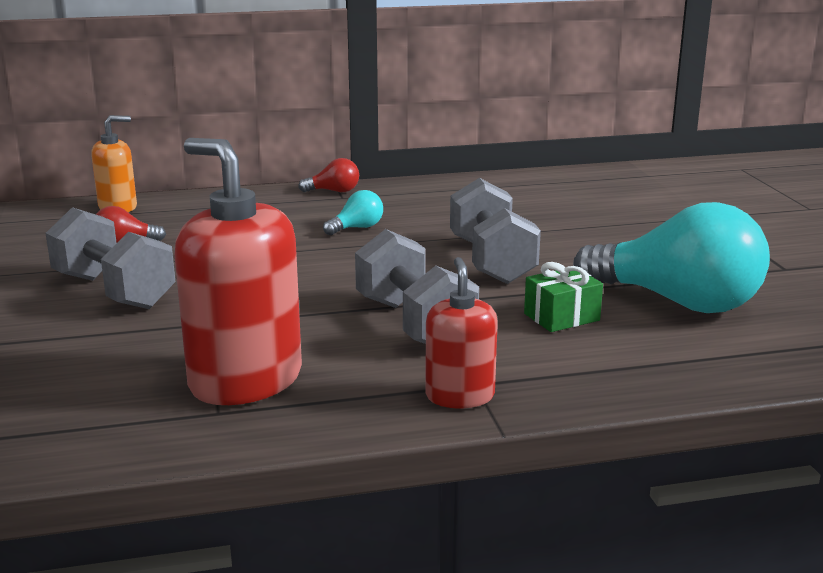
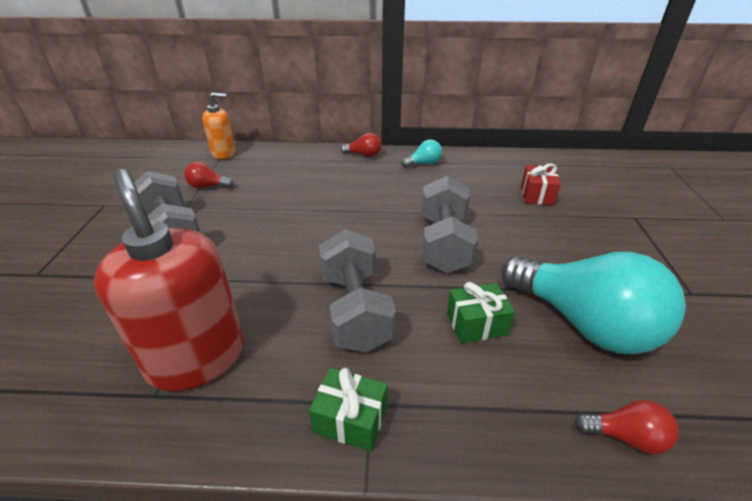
camera: 15 degrees right, 15 degrees up
turquoise light bulb [323,190,383,235] -> turquoise light bulb moved to [401,139,442,168]
red soap dispenser [425,257,498,408] -> green gift [309,368,387,452]
none -> red gift [521,163,561,205]
none -> red light bulb [575,400,679,454]

